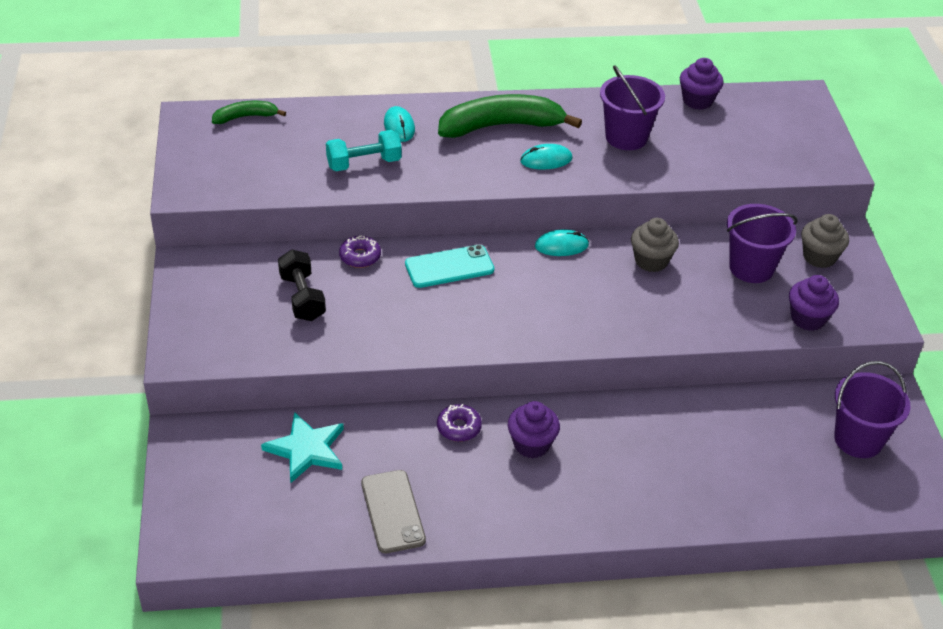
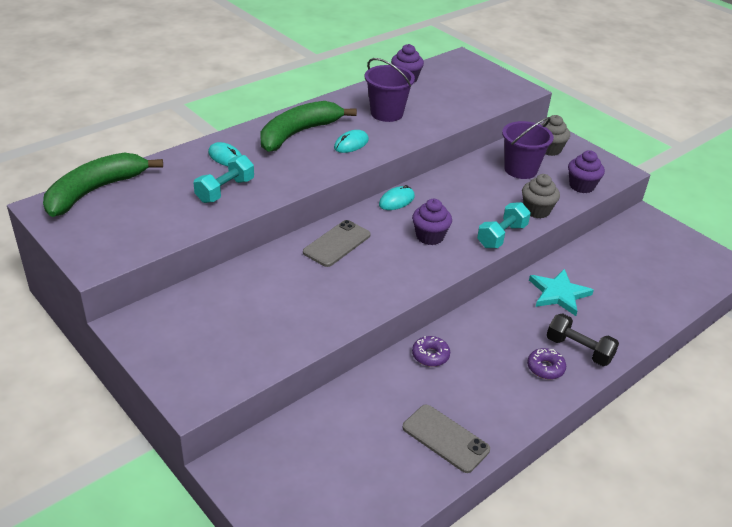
camera: 35 degrees left, 5 degrees down
green banana [212,100,286,124] -> green banana [43,152,163,217], size x1.96
turquoise star [261,412,344,483] -> turquoise star moved to [529,269,594,316]
black dumbbell [278,250,326,321] -> black dumbbell moved to [546,313,619,366]
purple donut [339,236,381,268] -> purple donut moved to [527,348,566,379]
turquoise phone [405,245,494,288] -> grey phone [303,220,371,267]
purple cupcake [508,401,560,458] -> purple cupcake moved to [412,199,452,245]
grey cupcake [631,218,679,272] -> grey cupcake moved to [522,174,560,218]
purple bucket [834,361,910,458] -> none
none -> turquoise dumbbell [477,202,531,248]

